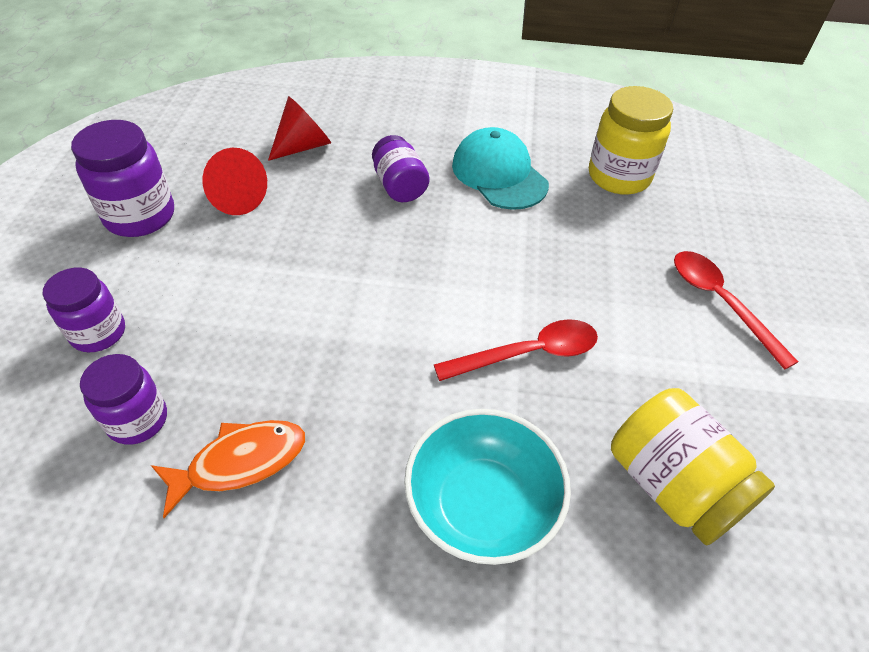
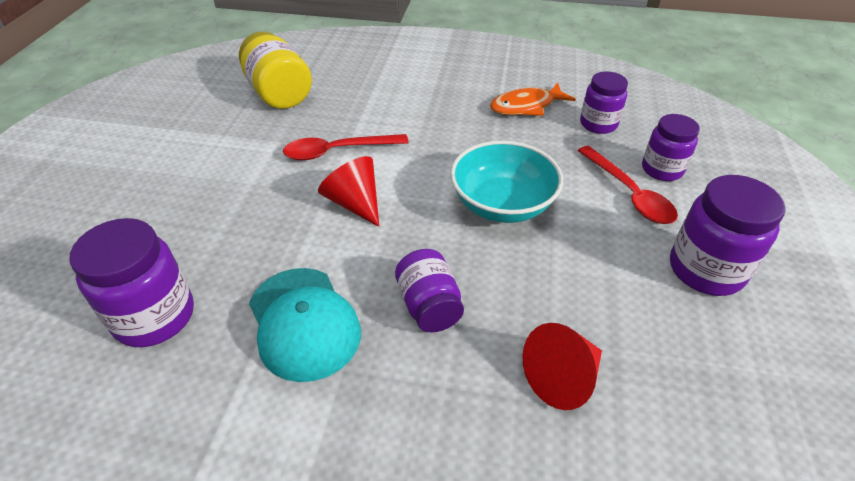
camera: 175 degrees left, 5 degrees down
red cone [202,148,267,215] -> red cone moved to [318,156,379,227]
turquoise bowl [404,409,571,565] -> turquoise bowl moved to [450,140,563,223]
yellow jar [589,86,673,195] -> purple jar [69,218,194,347]
red spoon [674,251,798,370] -> red spoon moved to [578,146,678,224]

